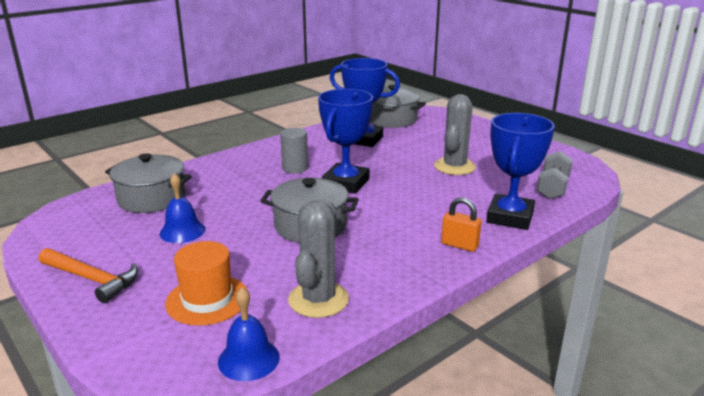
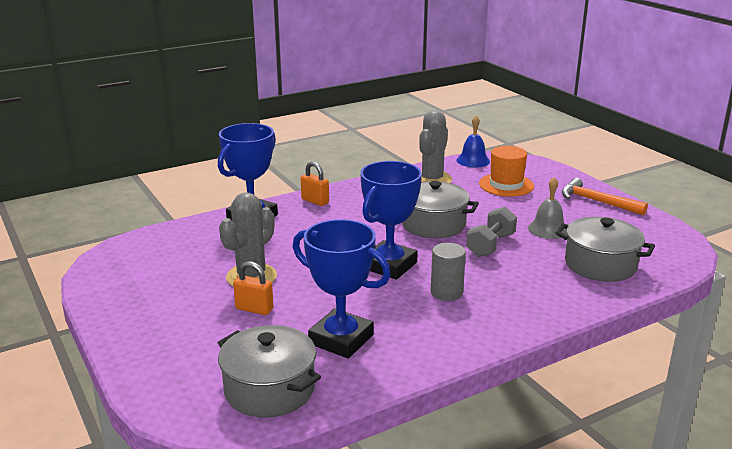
camera: 170 degrees left, 0 degrees up
blue bell [160,173,205,243] -> grey bell [528,177,567,239]
grey dumbbell [537,151,573,199] -> grey dumbbell moved to [466,207,517,257]
none -> orange padlock [233,261,274,315]

